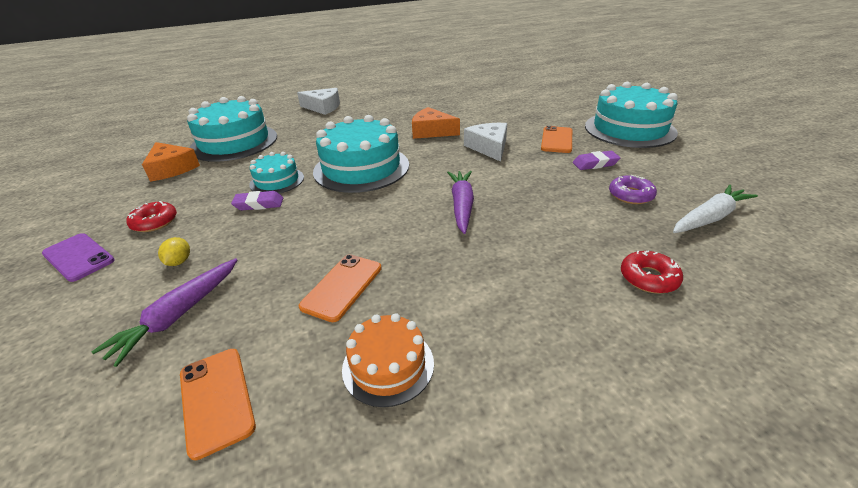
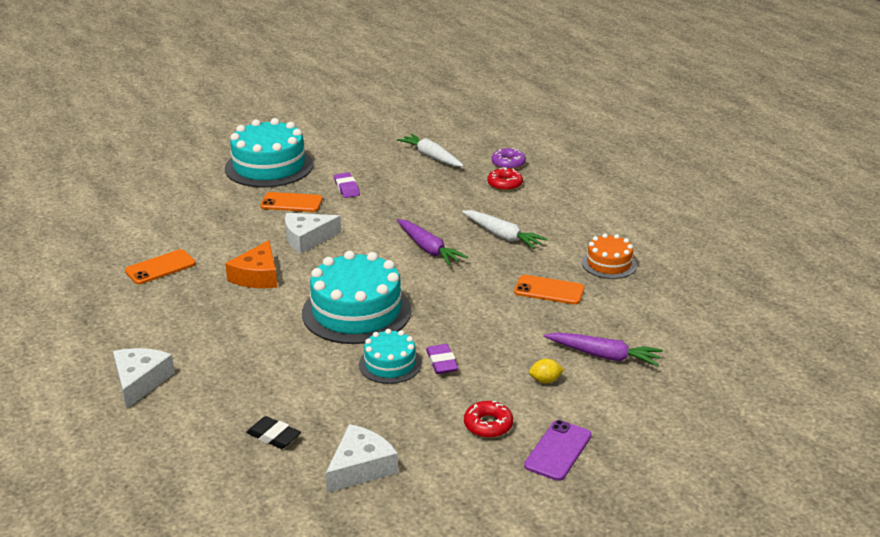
camera: 100 degrees left, 5 degrees down
orange cheese [142,142,200,182] -> white cheese [326,424,398,493]
orange phone [180,349,256,460] -> orange phone moved to [125,249,196,284]
turquoise cake [187,96,277,162] -> black eraser [246,416,301,449]
purple carrot [447,171,474,234] -> purple carrot turned 120 degrees counterclockwise [397,219,468,266]
purple donut [609,175,657,204] -> purple donut moved to [492,148,526,169]
none -> white carrot [462,210,548,249]

